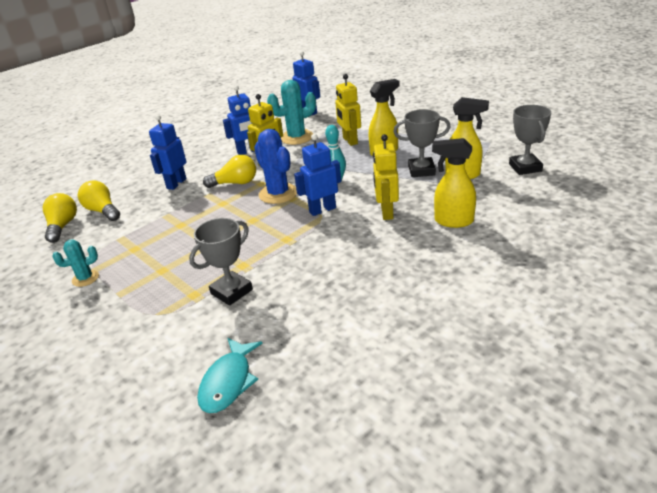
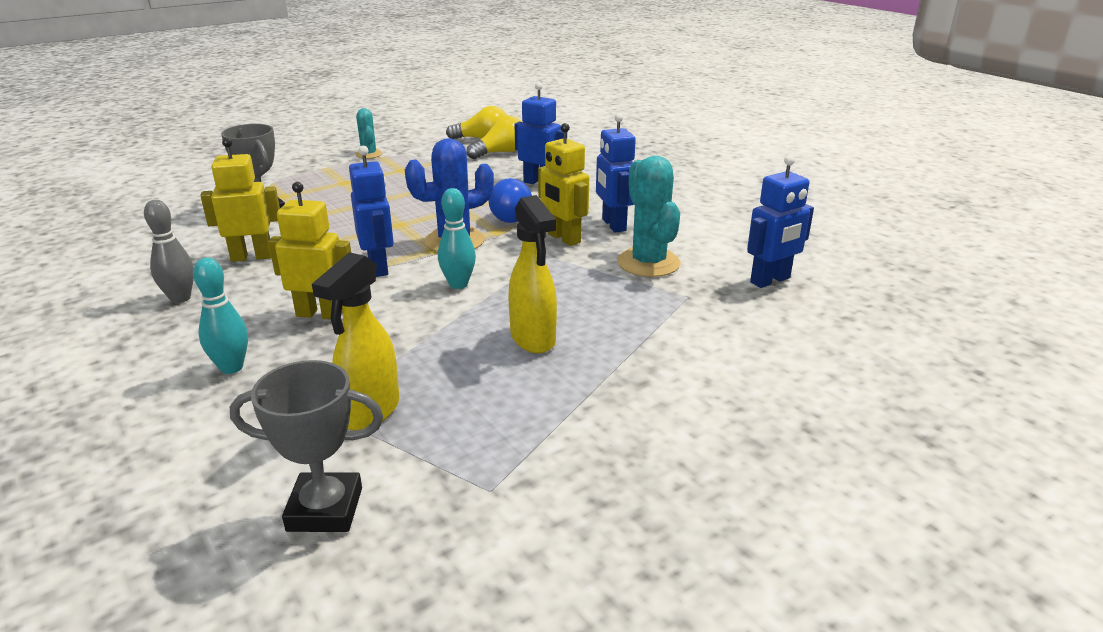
camera: 95 degrees right, 5 degrees down
turquoise fish [197,338,262,413] -> none
yellow light bulb [203,155,256,188] -> blue light bulb [489,178,532,223]
yellow robot [335,74,361,146] -> yellow robot moved to [200,137,280,262]
grey trophy [393,109,450,177] -> none
yellow spray bottle [432,138,476,228] -> turquoise bowling pin [193,258,248,374]
none -> grey bowling pin [144,200,194,303]

